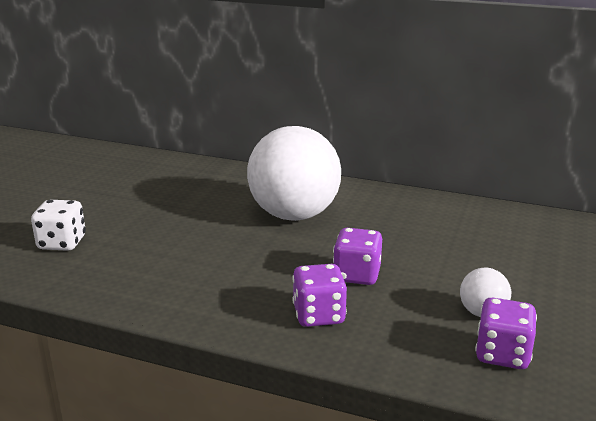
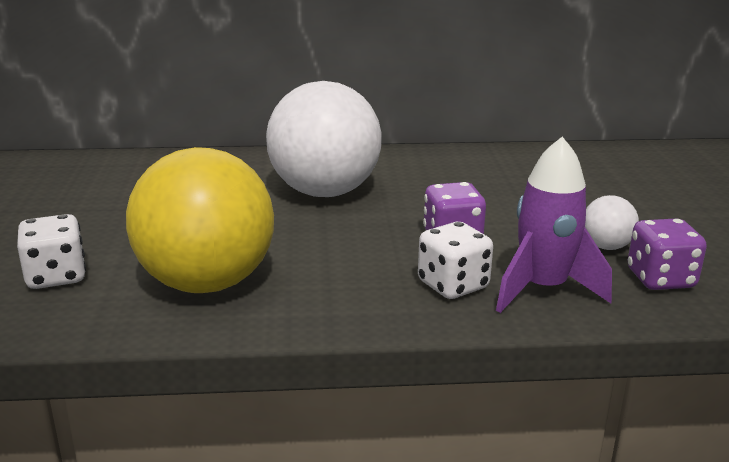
camera: 25 degrees left, 0 degrees up
purple dice [292,264,347,327] -> white dice [418,222,493,299]
none -> yellow ball [126,147,274,293]
none -> purple rocket [496,137,612,313]

